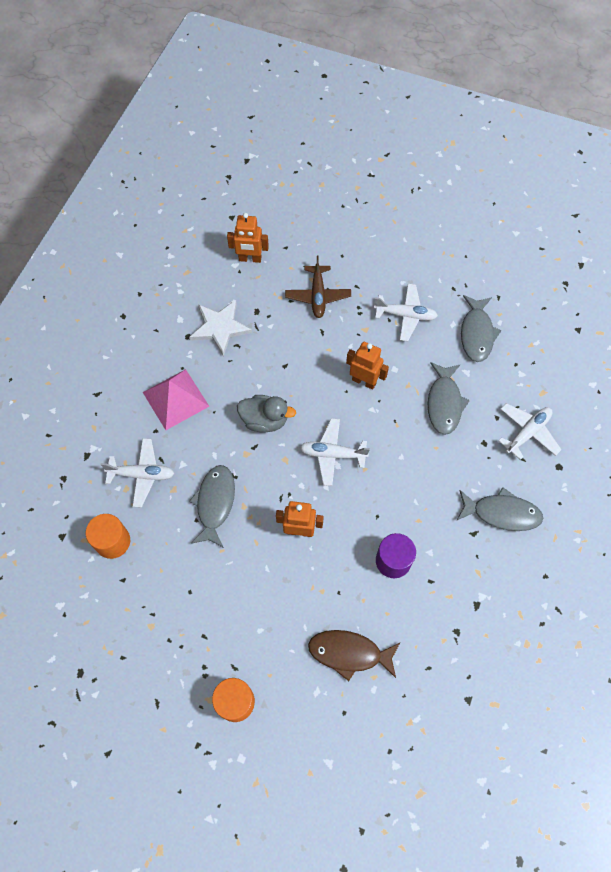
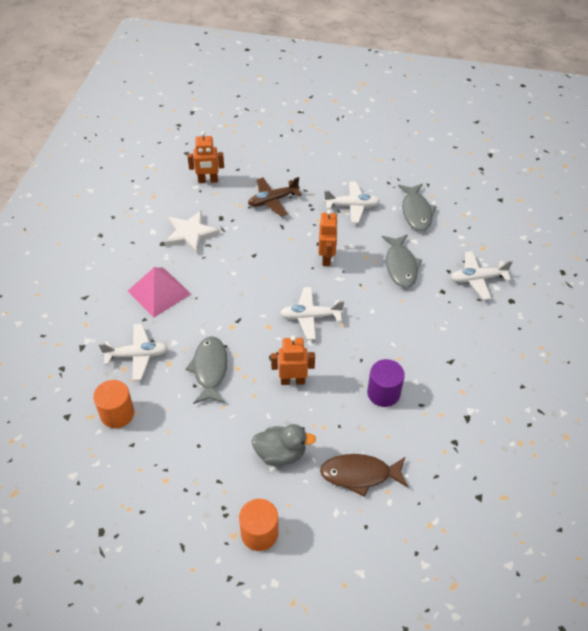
camera: 10 degrees left, 15 degrees down
grey duck [237,395,296,433] -> grey duck moved to [251,424,316,466]
brown plane [285,256,351,318] -> brown plane turned 75 degrees clockwise [248,177,302,217]
orange robot [346,342,389,390] -> orange robot turned 75 degrees clockwise [319,210,338,266]
grey fish [457,487,544,531] -> none
white plane [498,403,561,460] -> white plane turned 135 degrees counterclockwise [451,251,513,300]

